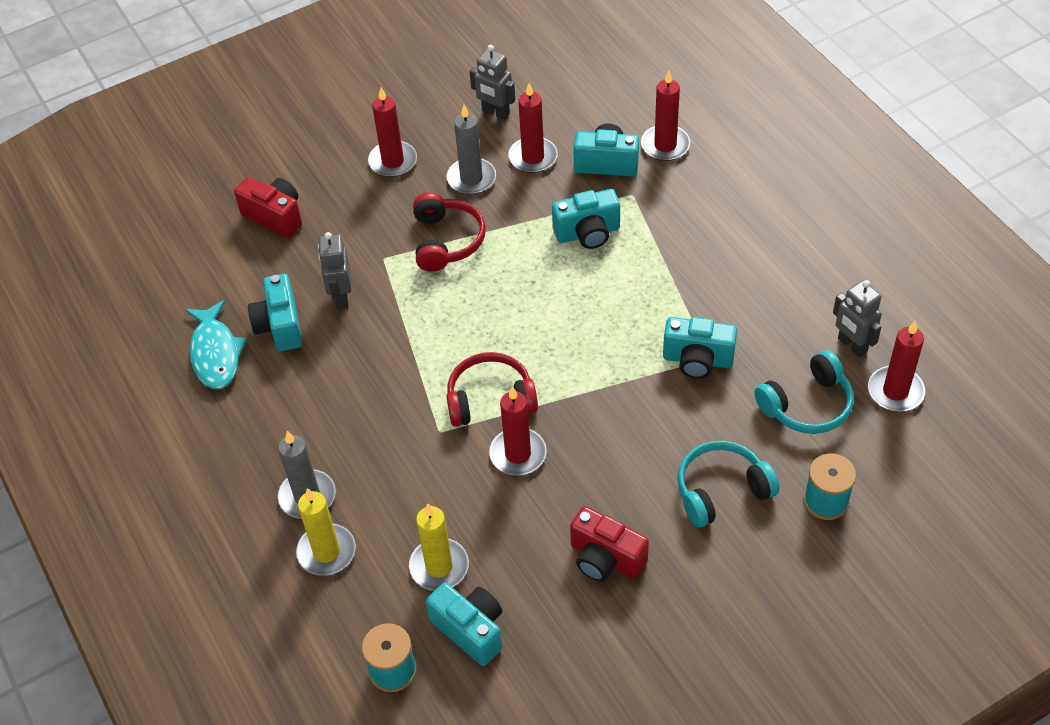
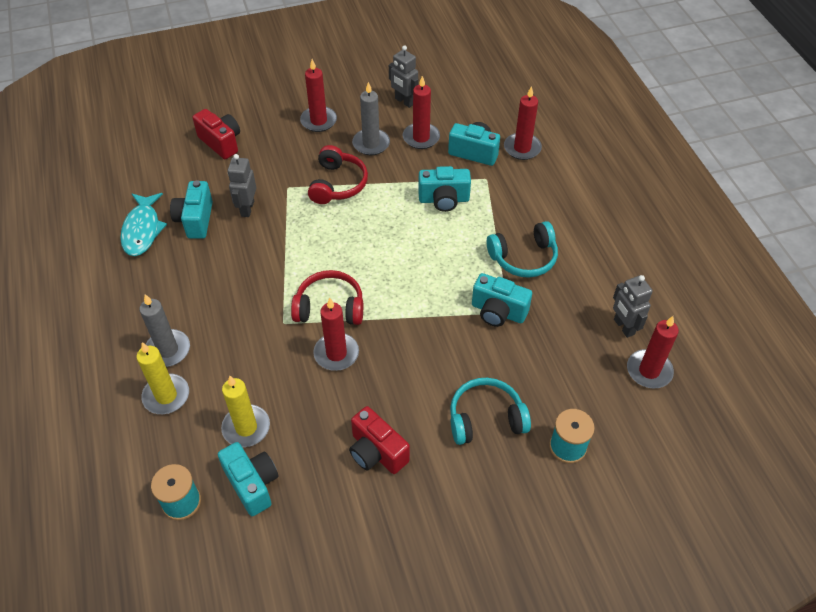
camera: 10 degrees right, 0 degrees up
turquoise headphones [754,350,854,434] -> turquoise headphones moved to [487,221,558,277]

